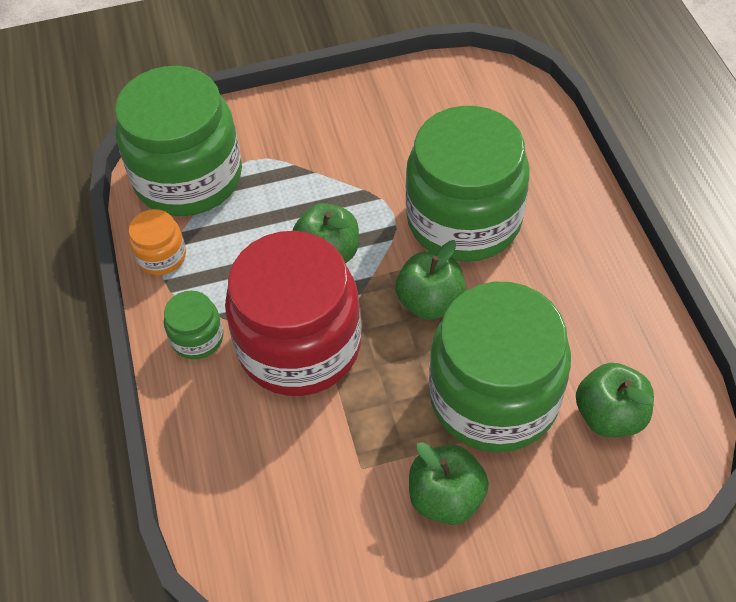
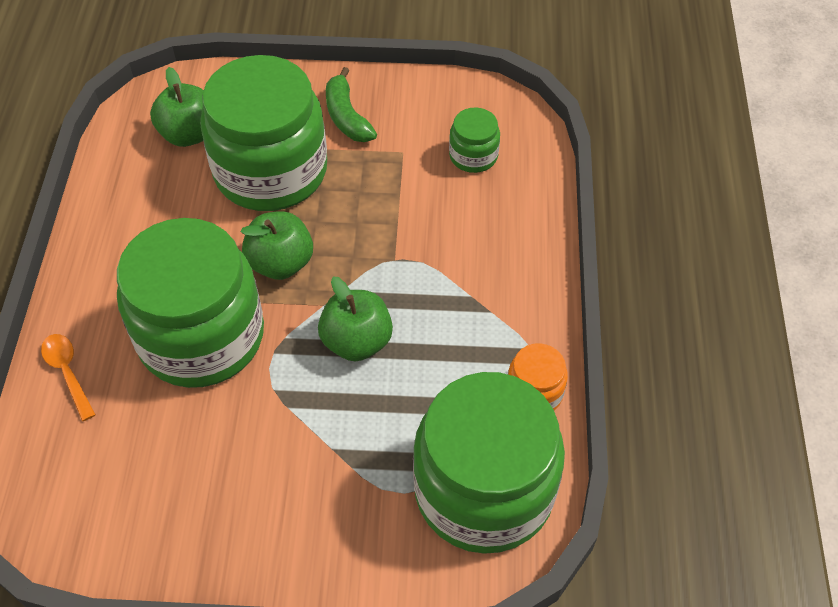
camera: 165 degrees left, 0 degrees up
green jar [164,291,224,359] -> green jar moved to [449,107,500,173]
red jar [225,231,361,396] -> none
green apple [409,442,489,525] -> green banana [326,67,377,142]
none -> orange spoon [41,334,96,421]

